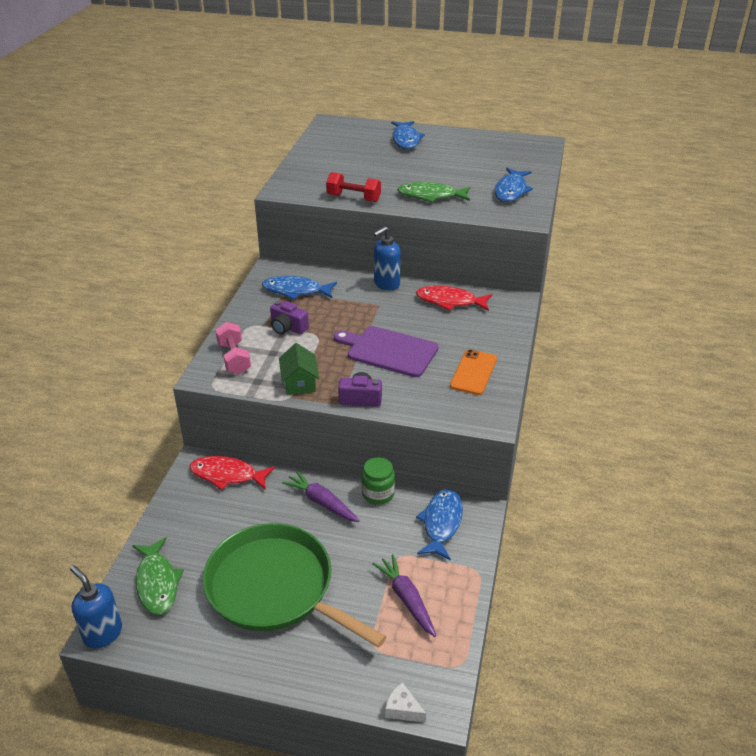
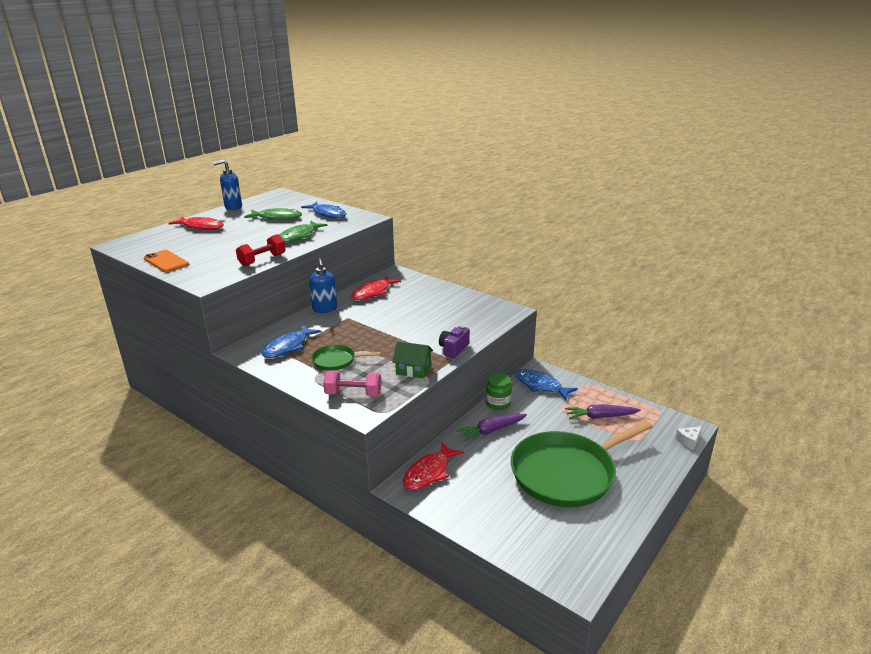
camera: 65 degrees left, 10 degrees down
blue soap dispenser [70,565,122,649] -> blue soap dispenser moved to [213,160,242,210]
green fish [132,537,184,615] -> green fish moved to [244,208,302,220]
purple camera [270,301,309,335] -> green pan [311,345,381,371]
purple cutting board [334,326,439,377] -> none
blue fish [391,121,425,149] -> red fish [168,216,224,230]
orange phone [450,349,497,395] -> orange phone moved to [144,250,189,272]

